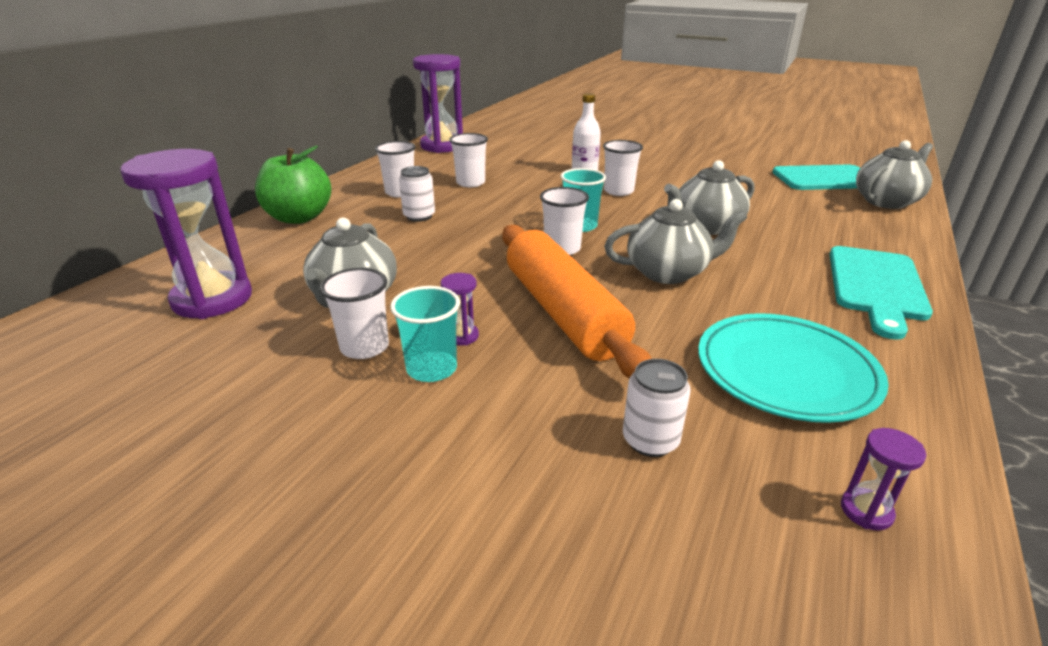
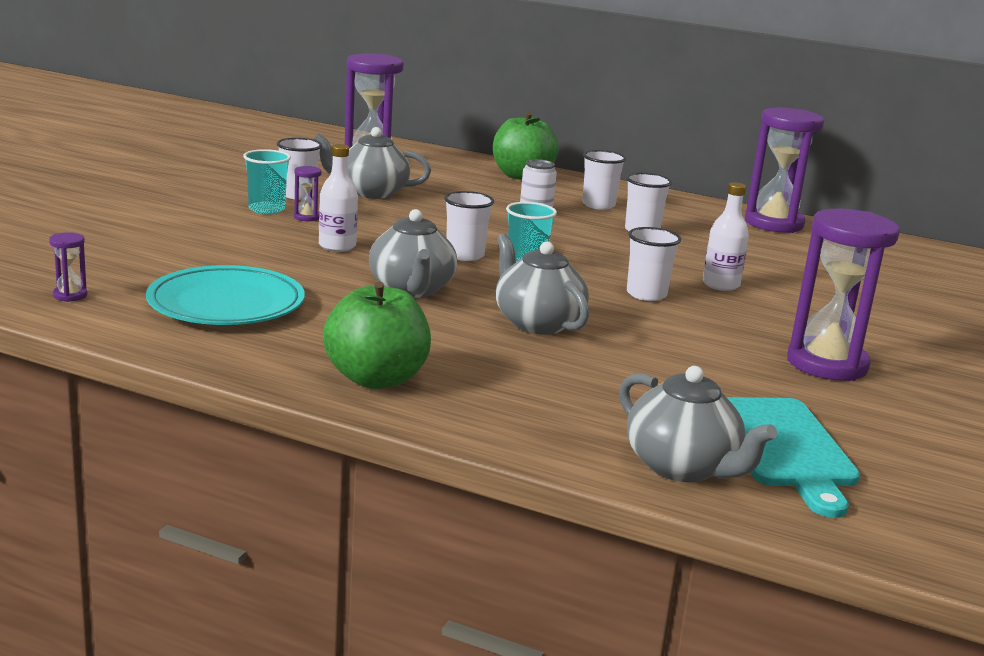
camera: 85 degrees right, 10 degrees down
orange rolling pin [502,225,652,378] -> white bottle [319,144,358,252]
white can [623,359,691,457] -> none
turquoise cutting board [829,246,933,340] -> green apple [323,282,431,389]
none -> purple hourglass [787,209,900,381]

